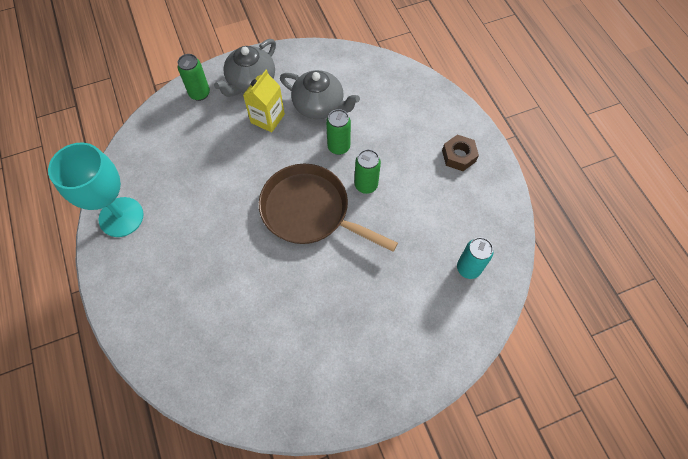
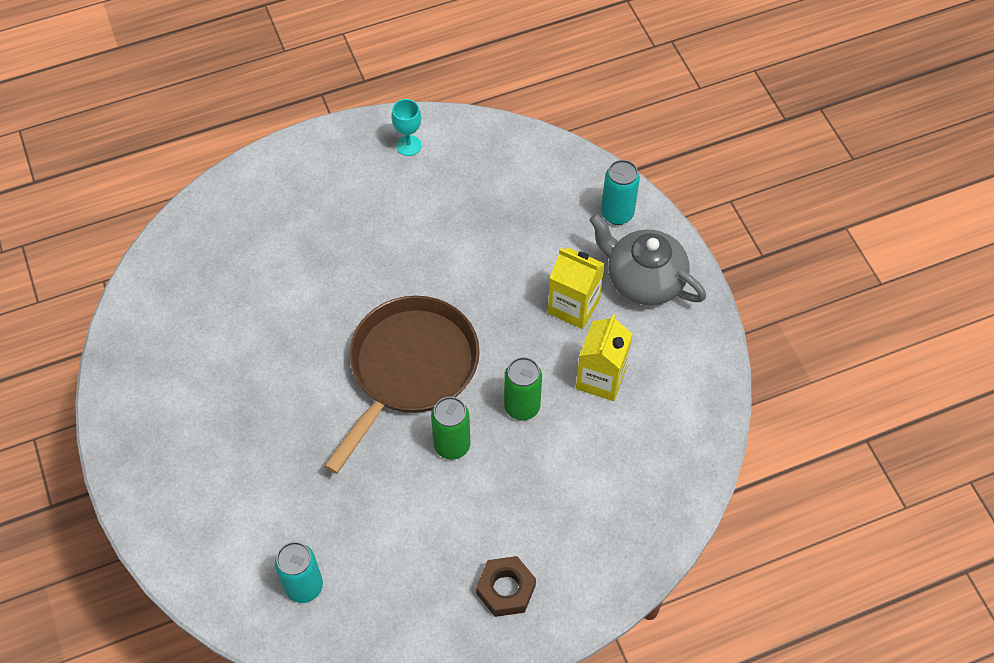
camera: 90 degrees right, 5 degrees down
turquoise goblet [48,142,144,237] -> turquoise goblet [391,99,422,156], size x0.43
green can [178,54,210,101] -> turquoise can [601,160,640,225]
grey teapot [280,70,360,119] -> yellow carton [576,314,632,401]

